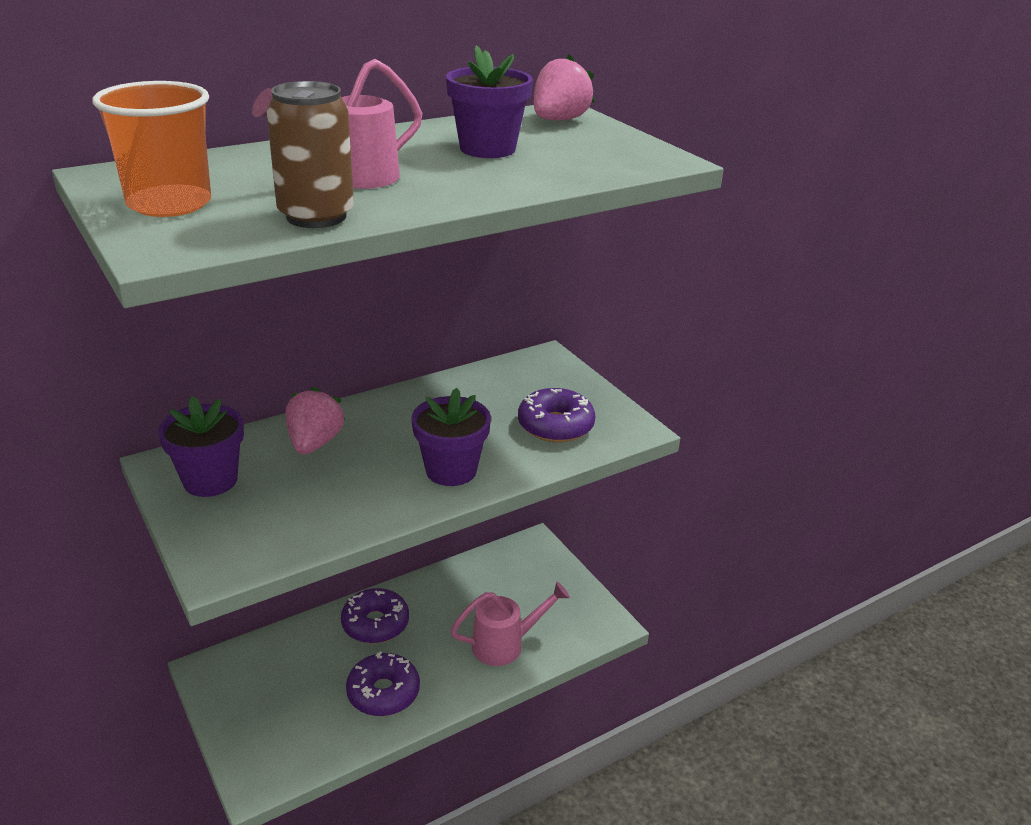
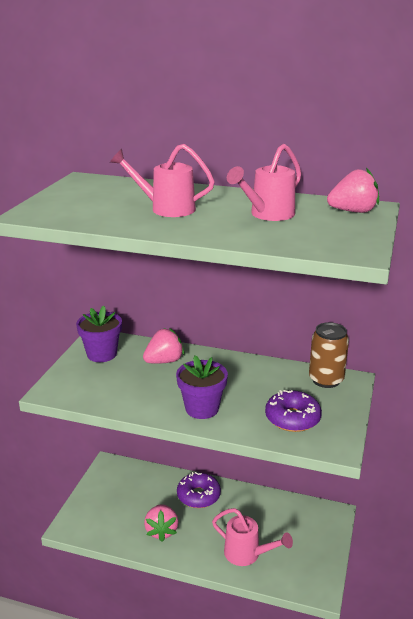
camera: 50 degrees right, 5 degrees down
orange cup [92,81,211,217] -> none
brown can [267,81,354,228] -> brown can moved to [309,322,349,388]
purple donut [346,651,420,716] -> pink strawberry [144,504,178,542]
purple flower pot [446,45,533,158] -> pink watering can [227,144,301,221]

